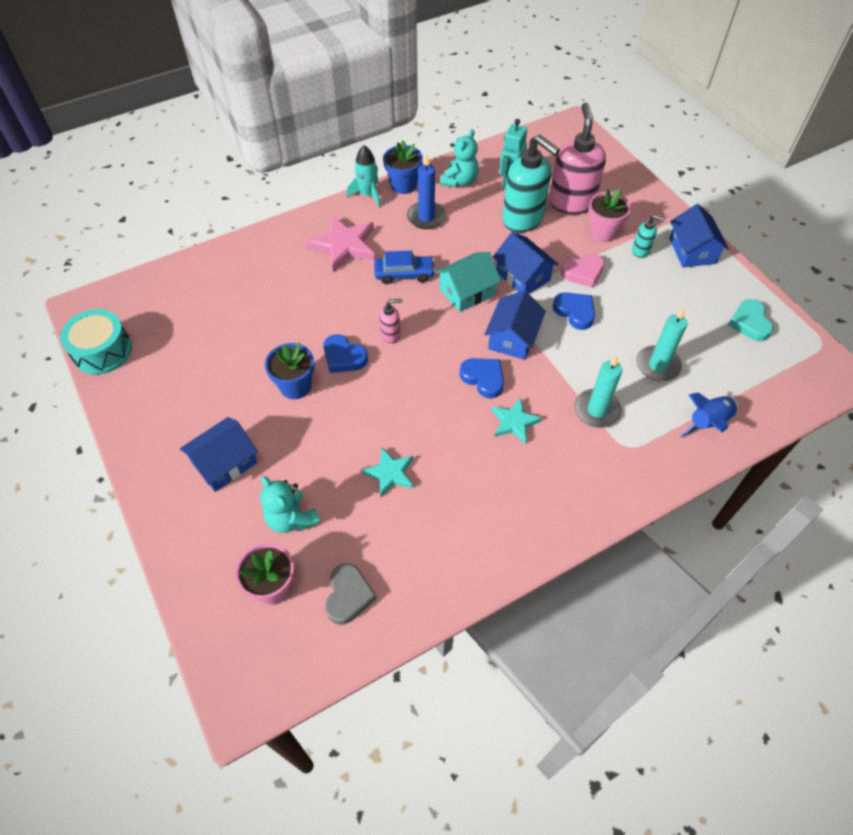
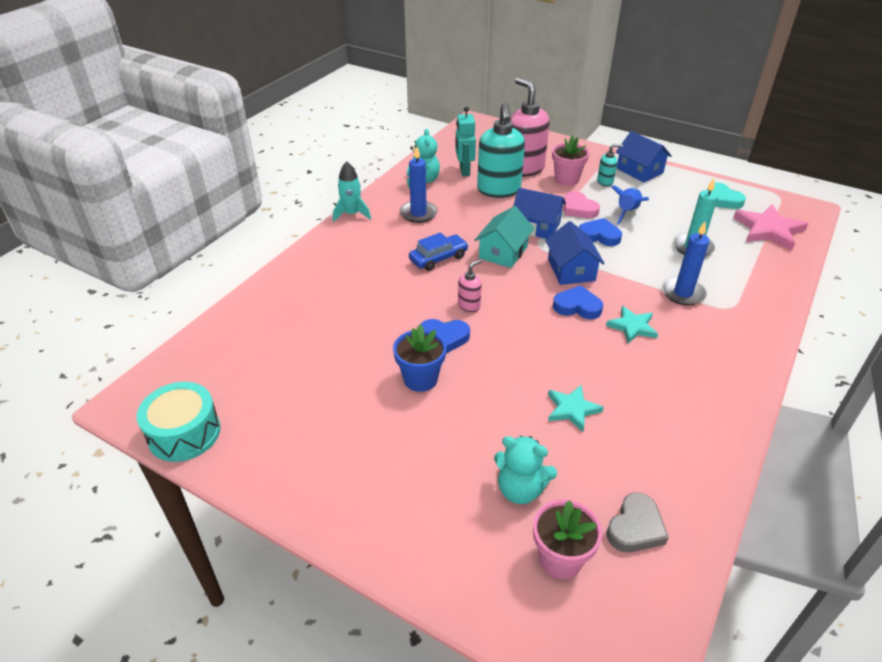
camera: 30 degrees left, 15 degrees down
blue house [180,417,258,492] -> none
pink star [306,216,375,272] -> pink star moved to [733,204,809,251]
grey heart [325,563,377,625] -> grey heart turned 60 degrees clockwise [606,492,669,552]
blue flower pot [383,140,423,194] -> none
turquoise soap dispenser [502,134,560,233] -> turquoise soap dispenser turned 75 degrees clockwise [477,103,525,198]
pink heart [561,253,605,288] -> pink heart turned 105 degrees clockwise [564,191,600,218]
turquoise candle [574,355,622,428] -> blue candle [662,222,710,306]
blue rocket [679,393,739,438] -> blue rocket moved to [611,186,649,225]

